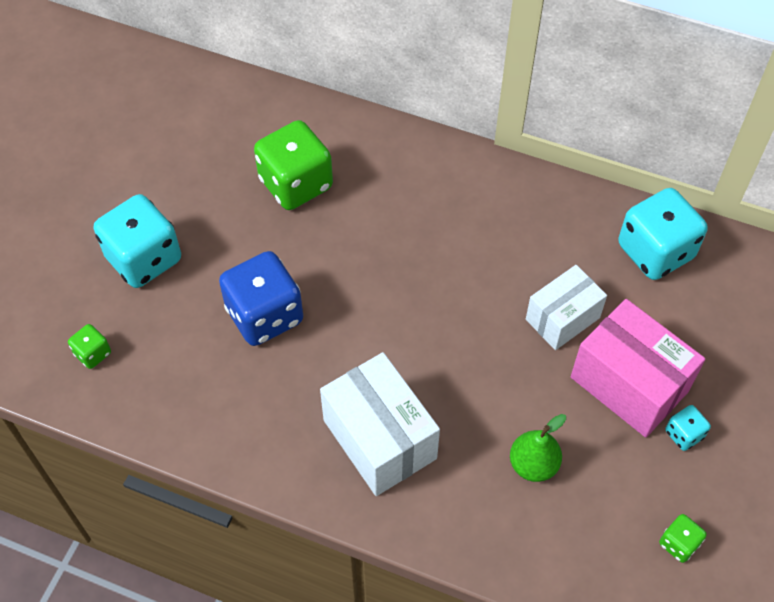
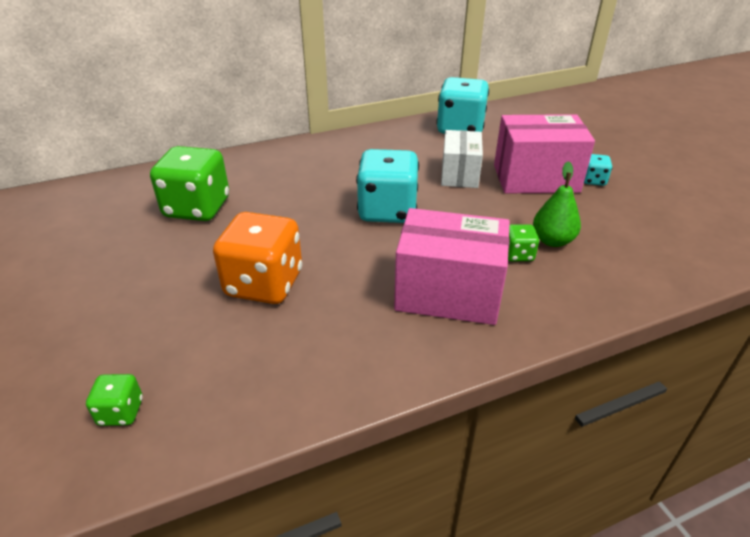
camera: 45 degrees left, 20 degrees down
turquoise dice [94,194,181,288] -> turquoise dice moved to [356,149,419,223]
blue dice [219,251,303,346] -> orange dice [213,212,302,304]
white box [320,352,440,496] -> pink box [394,208,510,325]
green dice [659,514,707,563] -> green dice moved to [508,224,539,261]

